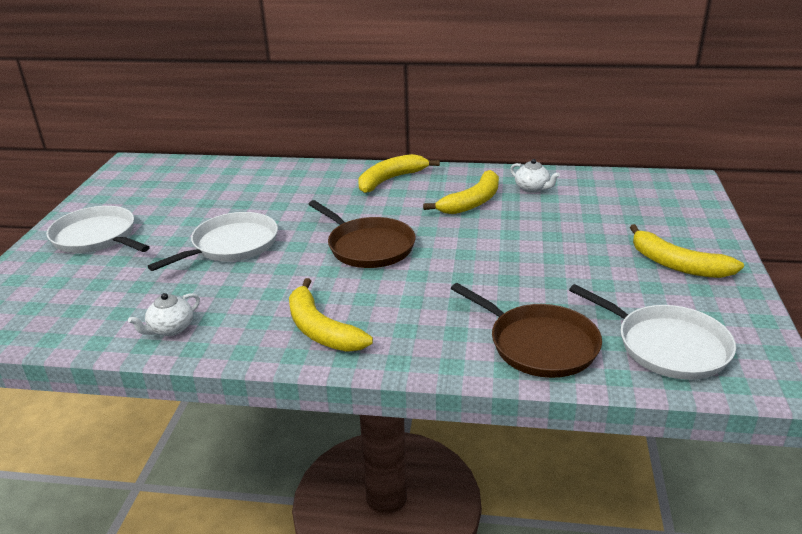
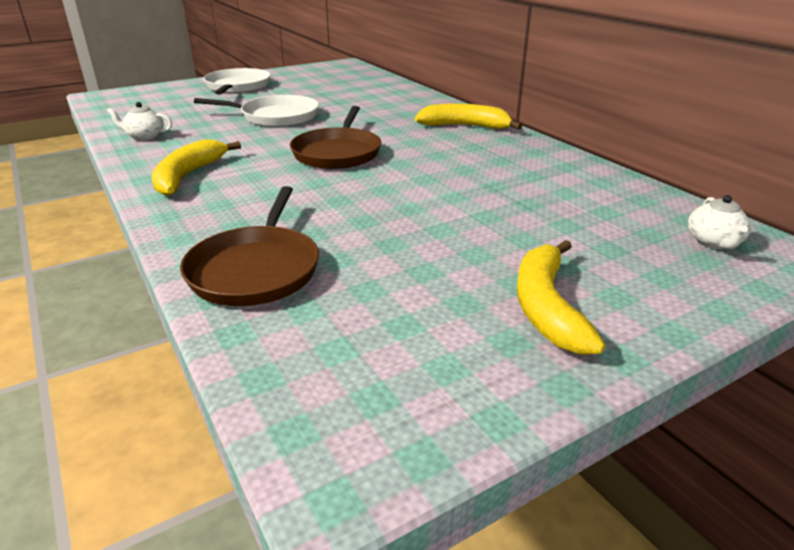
camera: 50 degrees right, 0 degrees up
yellow banana [423,170,499,214] -> none
white teapot [510,159,560,193] -> white teapot moved to [688,195,751,249]
white pan [569,284,736,380] -> none

